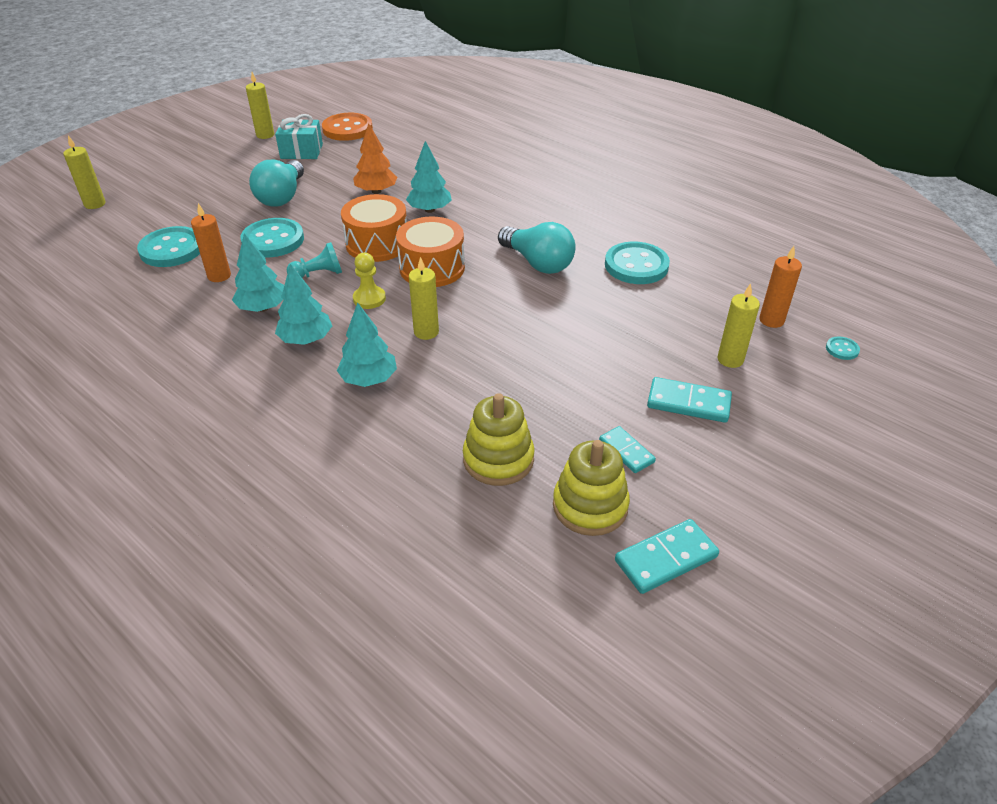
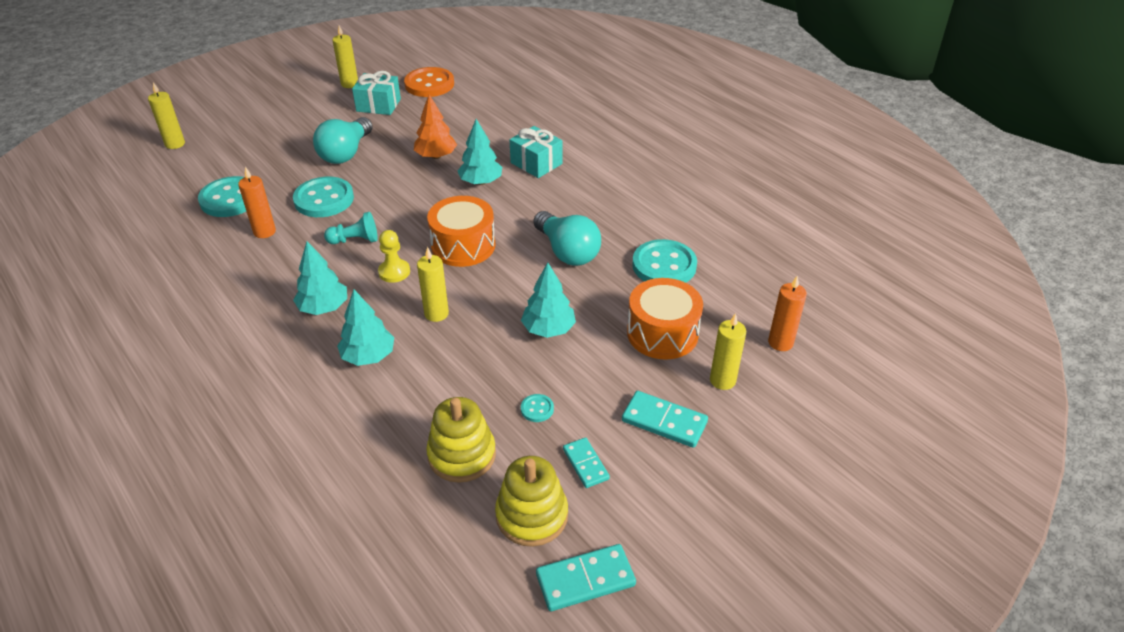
camera: 10 degrees right, 0 degrees up
turquoise tree [232,233,284,312] -> turquoise tree moved to [521,263,576,338]
orange drum [341,194,407,262] -> orange drum moved to [627,278,703,360]
turquoise button [826,337,860,360] -> turquoise button moved to [521,394,554,422]
none -> turquoise gift [510,126,562,178]

